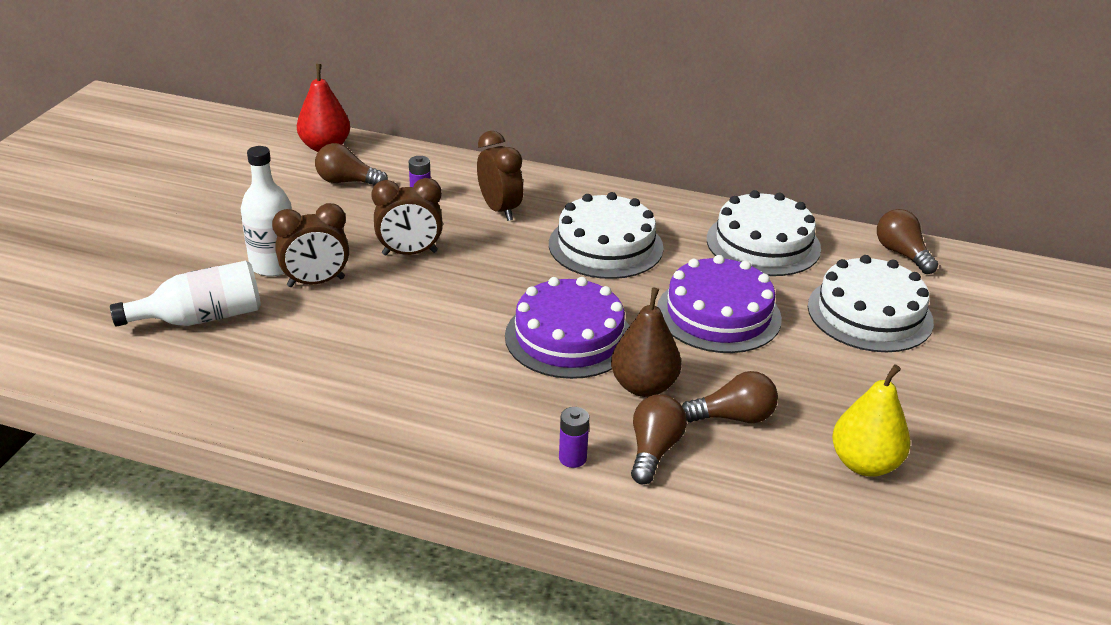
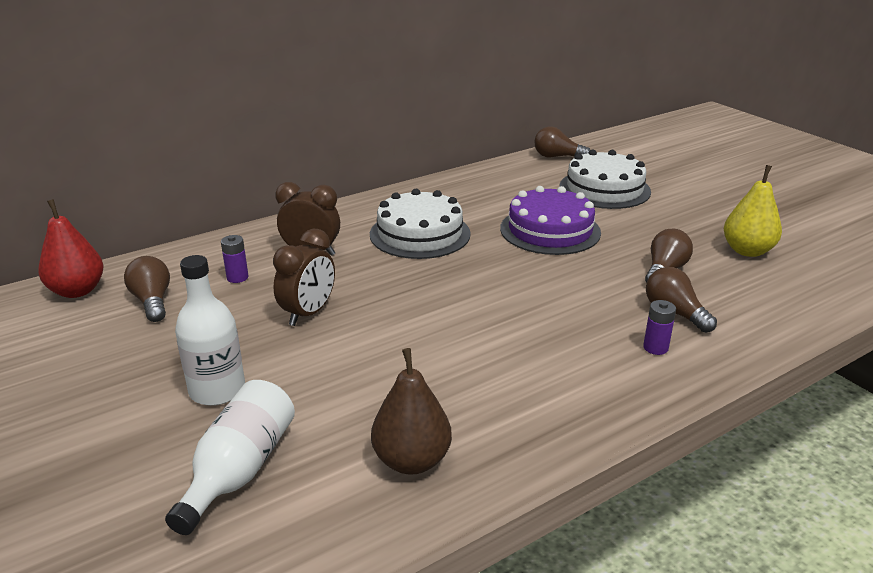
camera: 50 degrees left, 5 degrees down
brown clock [272,203,349,287] -> none
brown light bulb [315,143,388,186] -> brown light bulb turned 105 degrees clockwise [124,256,170,322]
purple cake [505,277,629,379] -> none
brown pear [611,287,681,397] -> brown pear moved to [371,348,452,475]
white cake [707,190,821,276] -> none

